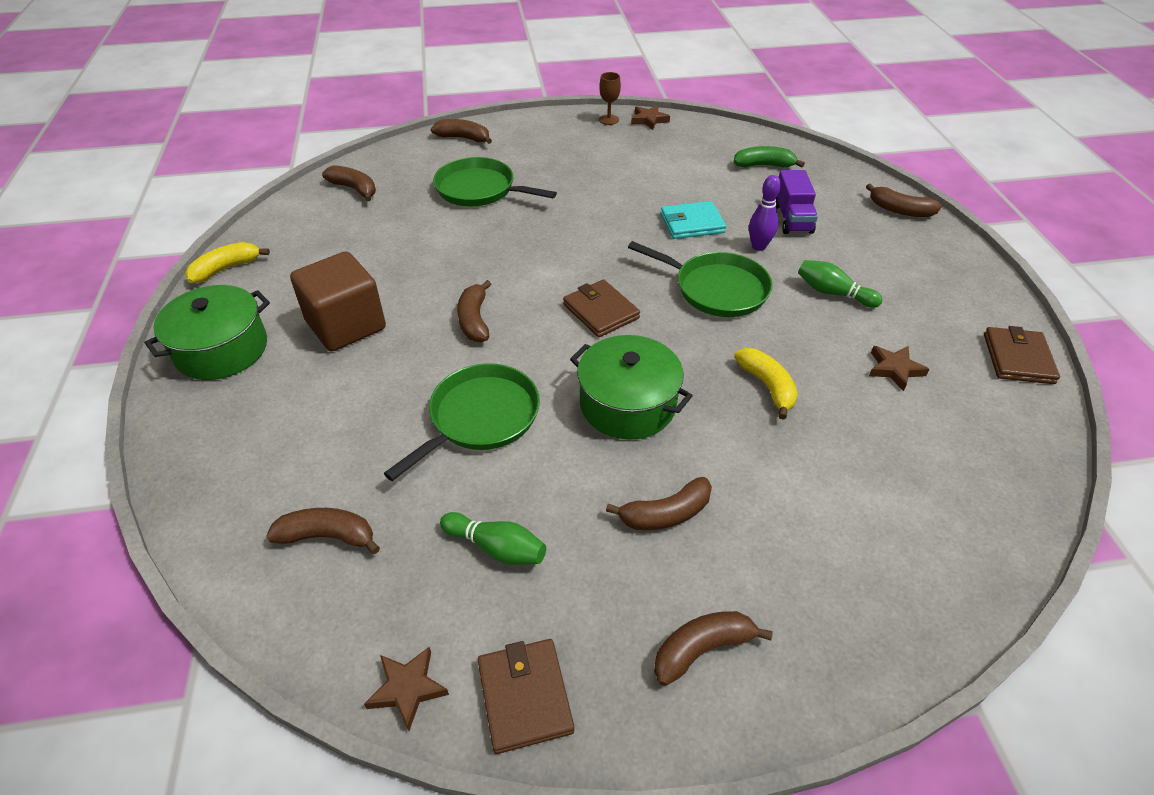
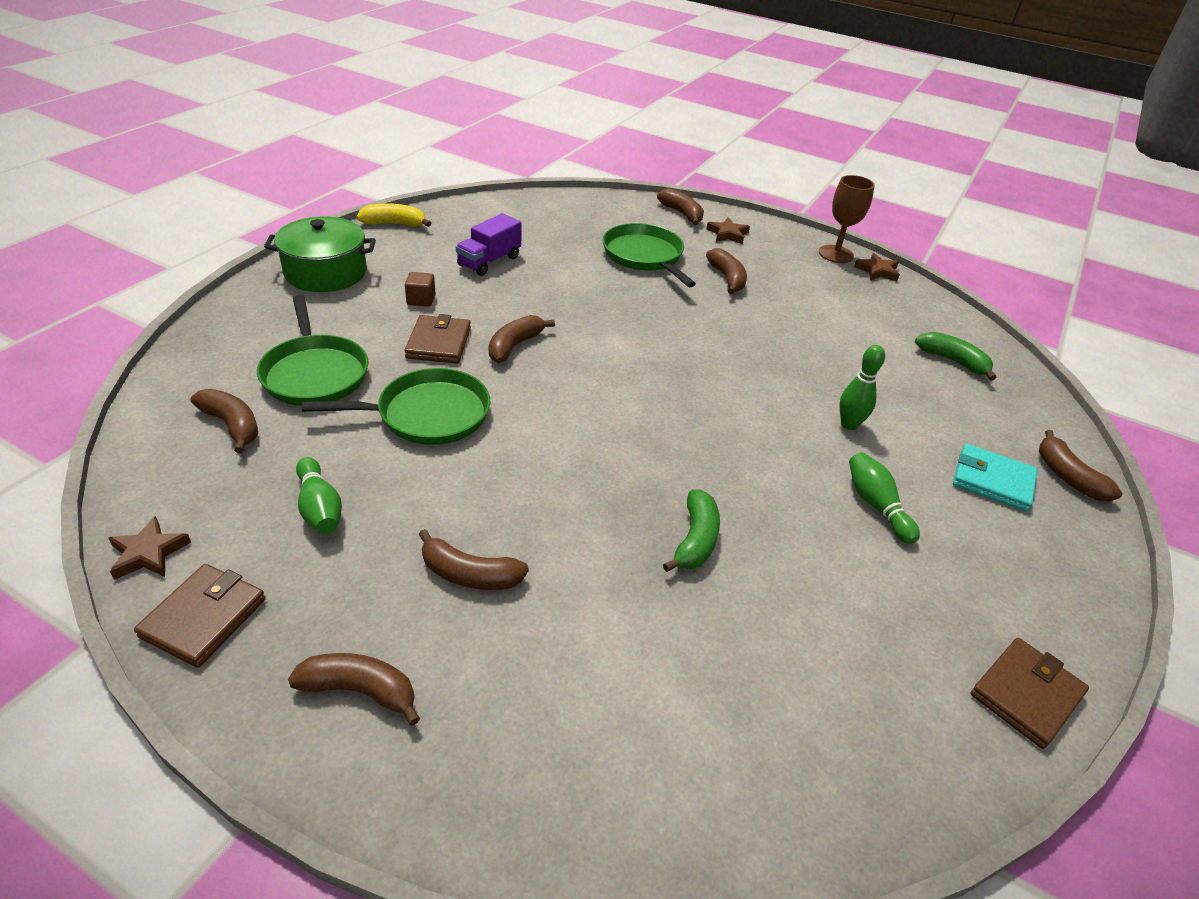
camera: 35 degrees right, 5 degrees down
brown cube [290,251,386,351] -> brown cube [405,272,436,307], size x0.42
brown banana [322,165,376,201] -> brown banana moved to [706,248,747,294]
brown wallet [563,279,640,337] -> brown wallet moved to [405,314,471,363]
green pot [570,335,693,440] -> none
brown goblet [599,72,621,125] -> brown goblet [819,175,875,263], size x1.52
green pan [628,241,773,317] -> green pan moved to [257,295,368,406]
turquoise wallet [661,201,726,239] -> turquoise wallet moved to [953,444,1038,512]
yellow banana [734,348,798,420] -> green banana [663,489,720,572]
purple bowling pin [749,175,781,251] -> green bowling pin [839,345,885,430]
purple truck [775,170,818,234] -> purple truck moved to [456,213,522,276]
brown star [869,346,930,391] -> brown star moved to [706,217,750,244]

